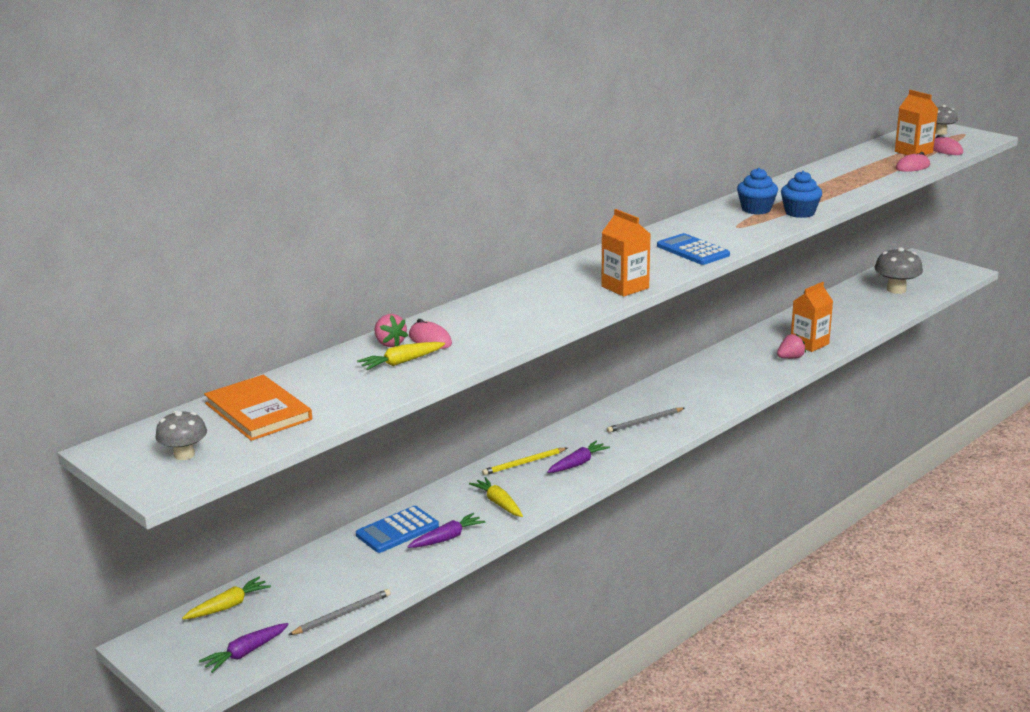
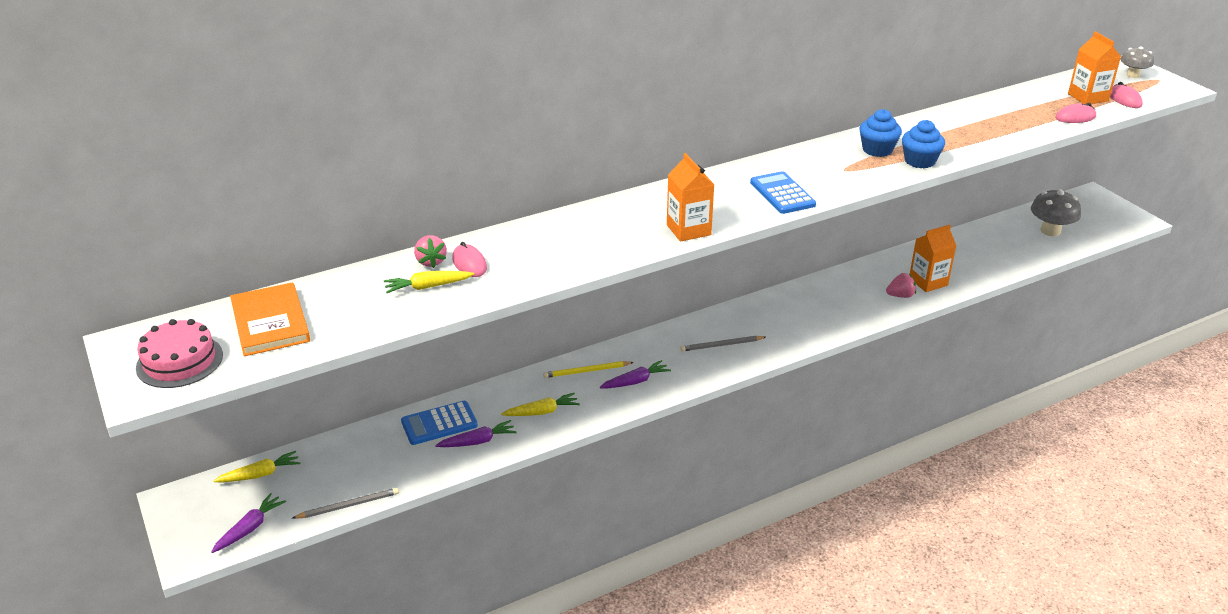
camera: 15 degrees right, 10 degrees up
grey mushroom [155,411,207,460] -> pink cake [136,319,223,388]
purple carrot [199,623,289,673] -> purple carrot turned 150 degrees clockwise [211,493,286,553]
yellow carrot [469,477,523,517] -> yellow carrot turned 90 degrees clockwise [501,393,580,416]

